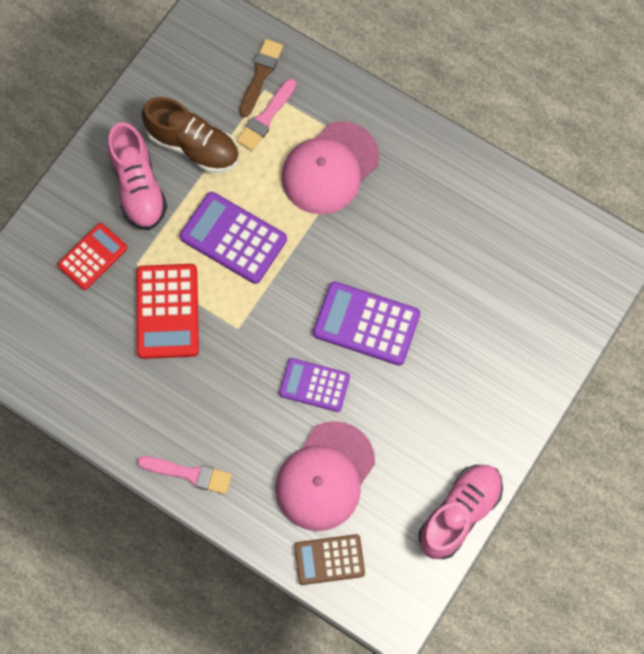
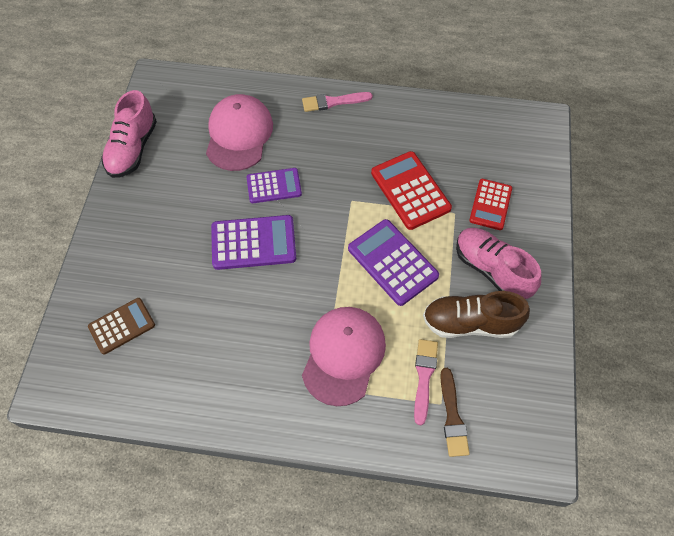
camera: 155 degrees right, 10 degrees down
purple calculator [180,192,287,284] -> purple calculator turned 135 degrees counterclockwise [348,219,439,306]
brown calculator [294,534,365,585] -> brown calculator moved to [88,298,155,355]

